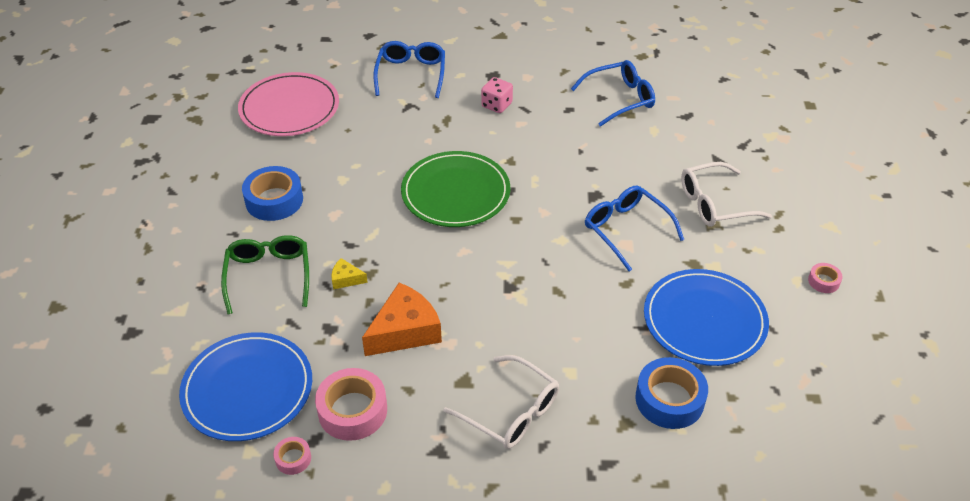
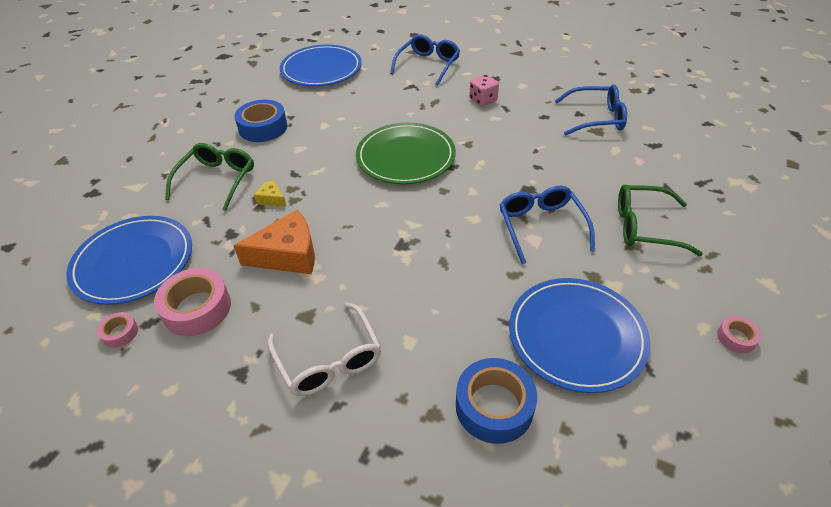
camera: 25 degrees right, 0 degrees up
pink plate [238,72,339,136] -> blue plate [280,44,362,86]
white glasses [681,162,772,227] -> green glasses [618,184,703,256]

